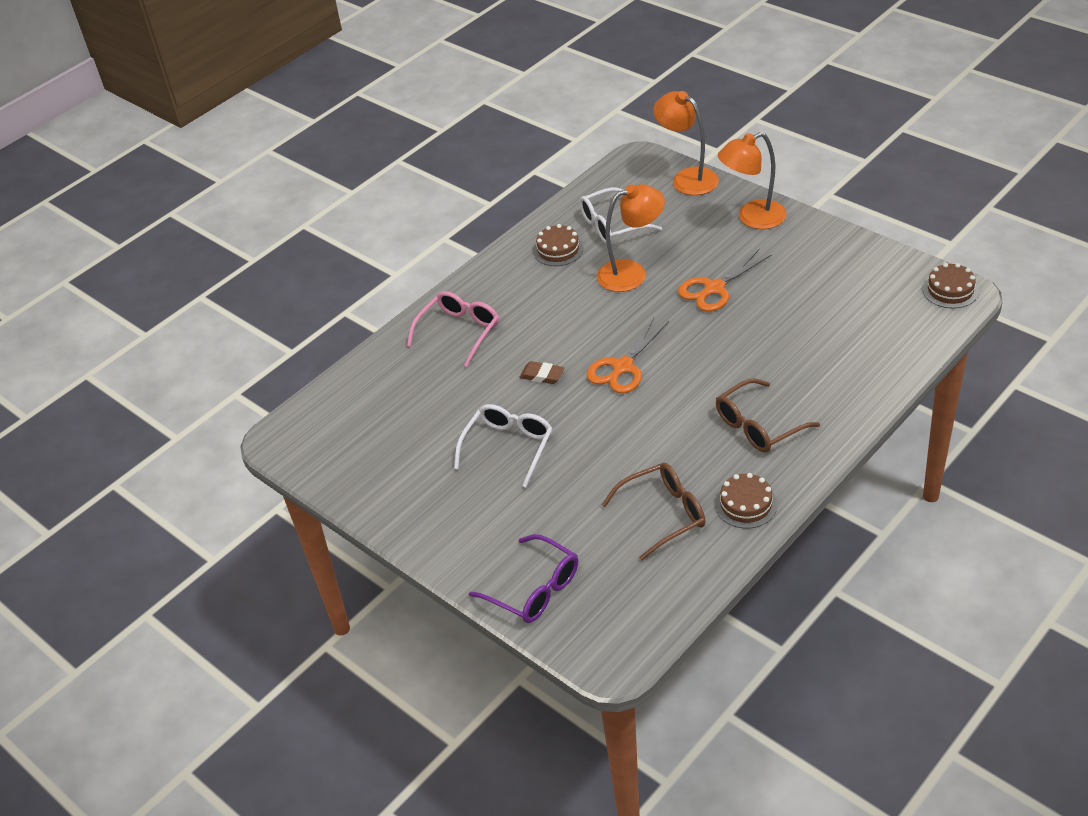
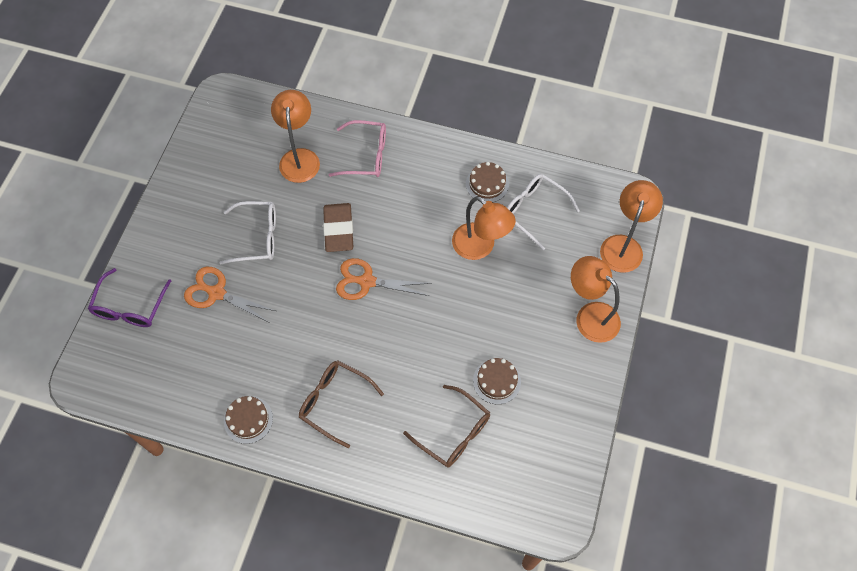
camera: 60 degrees right, 20 degrees up
brown eraser [519,361,565,384] -> brown eraser [323,203,353,252], size x1.72
brown glasses [602,463,706,560] -> brown glasses moved to [403,385,490,467]
orange scissors [678,249,772,312] -> orange scissors moved to [184,267,276,322]
brown cake [923,263,979,308] -> brown cake moved to [473,358,521,404]
none -> orange lamp [271,90,320,183]

